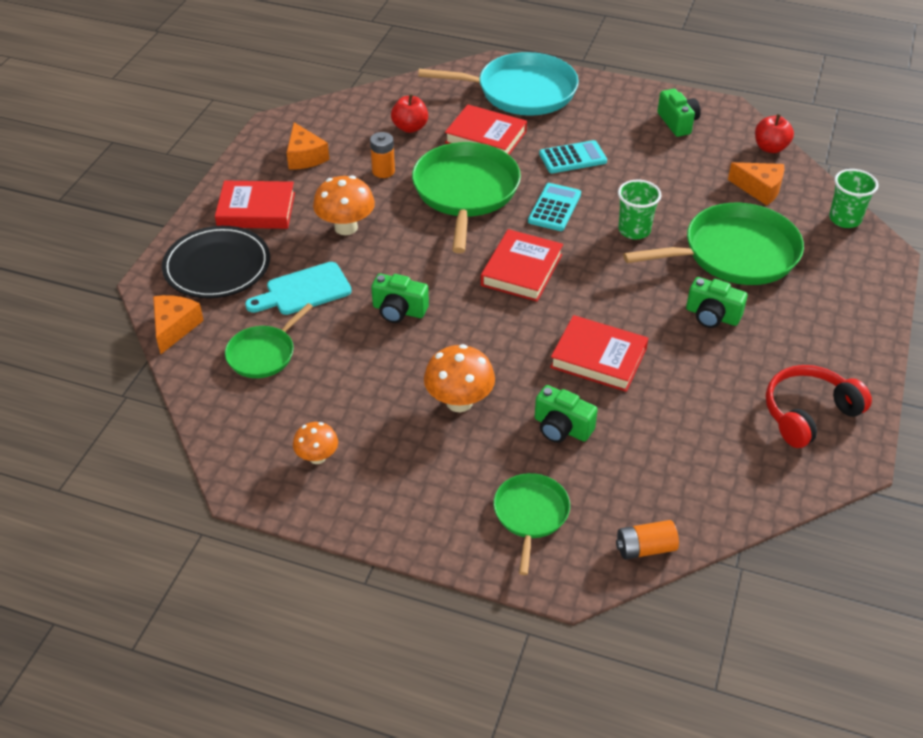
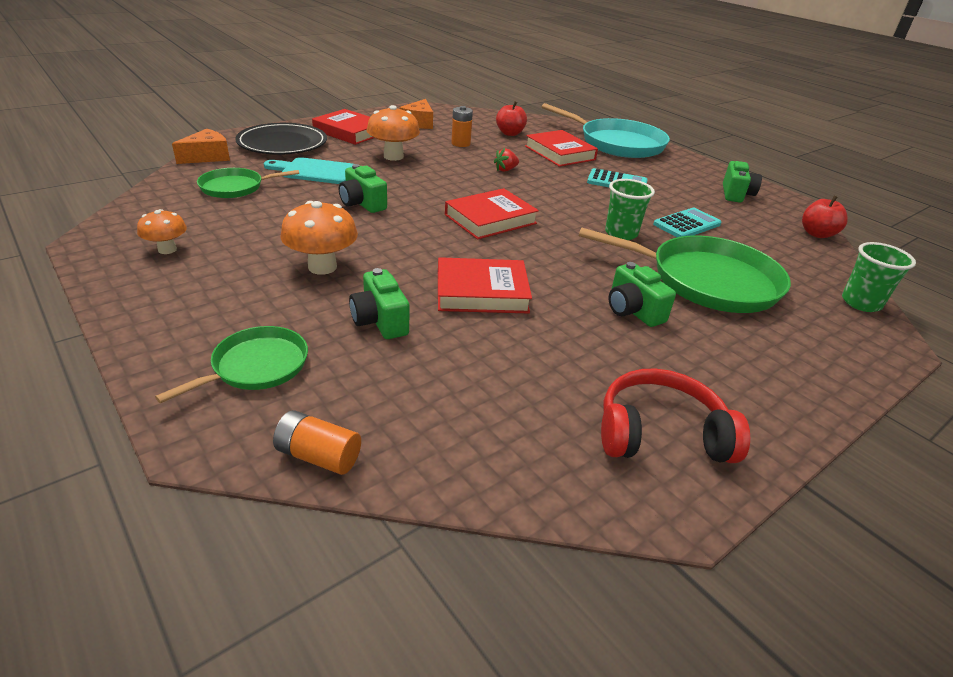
camera: 30 degrees right, 10 degrees down
green pan [412,142,521,253] -> red strawberry [494,148,519,172]
turquoise calculator [528,183,581,231] -> turquoise calculator moved to [653,208,721,237]
red book [550,315,648,392] -> red book turned 60 degrees counterclockwise [438,257,532,313]
orange cheese [728,162,784,206] -> none

